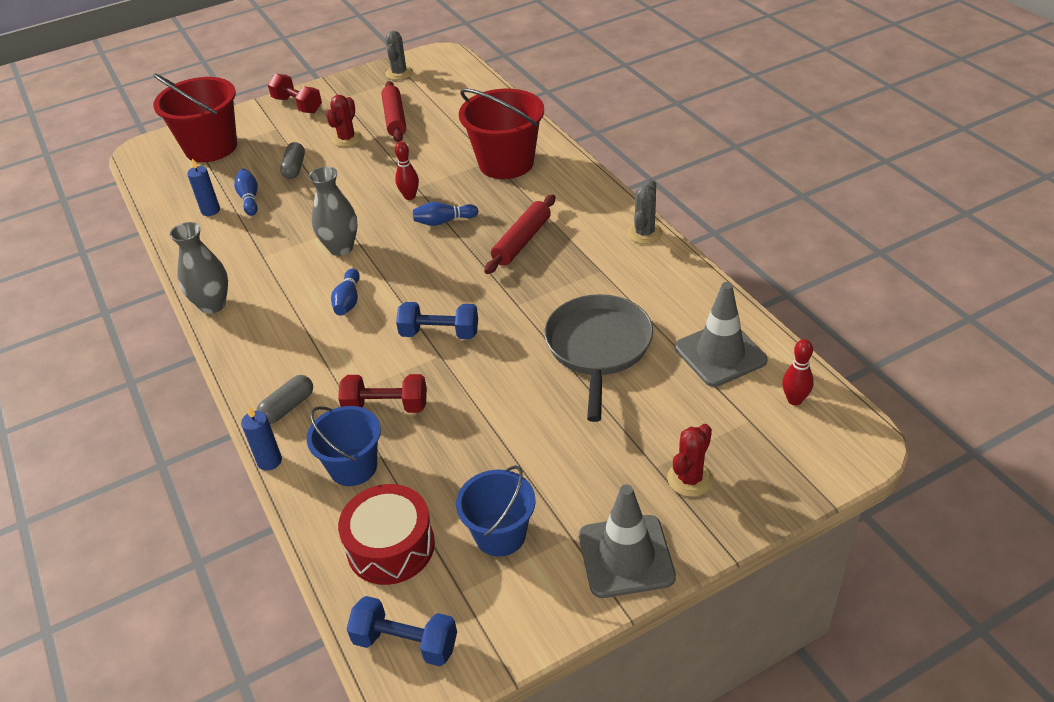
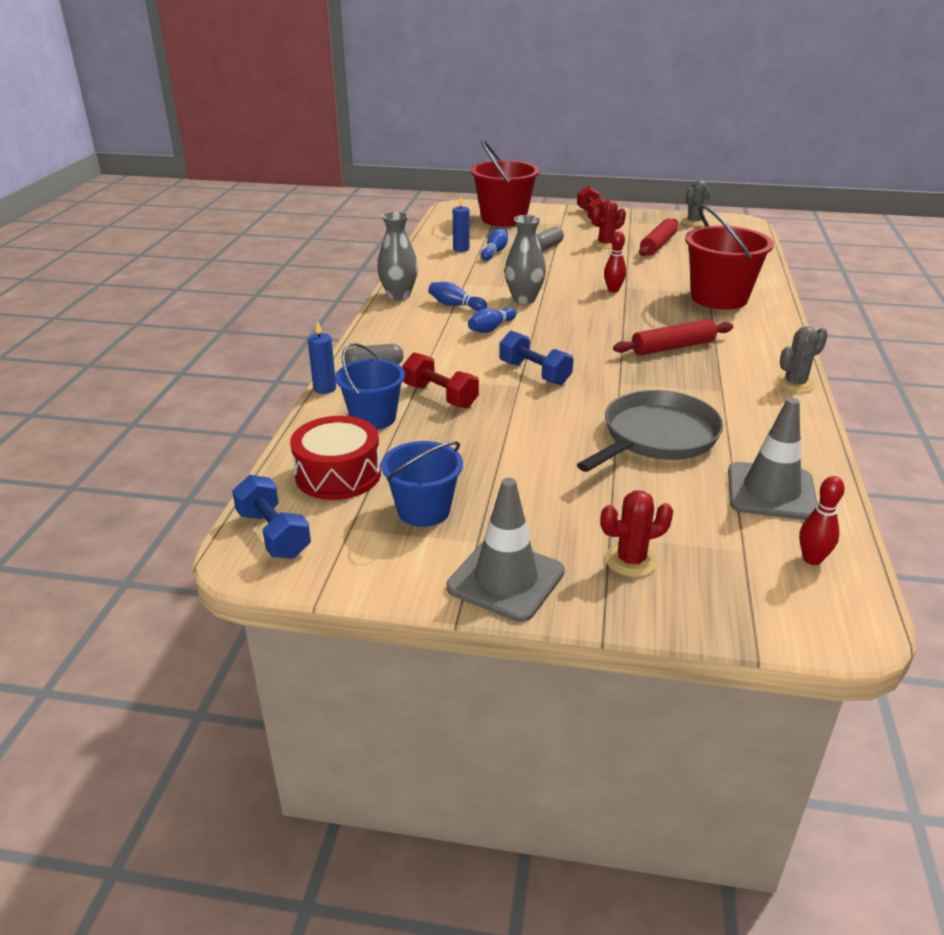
camera: 35 degrees right, 10 degrees down
blue bowling pin [413,202,478,226] -> blue bowling pin moved to [428,282,487,311]

